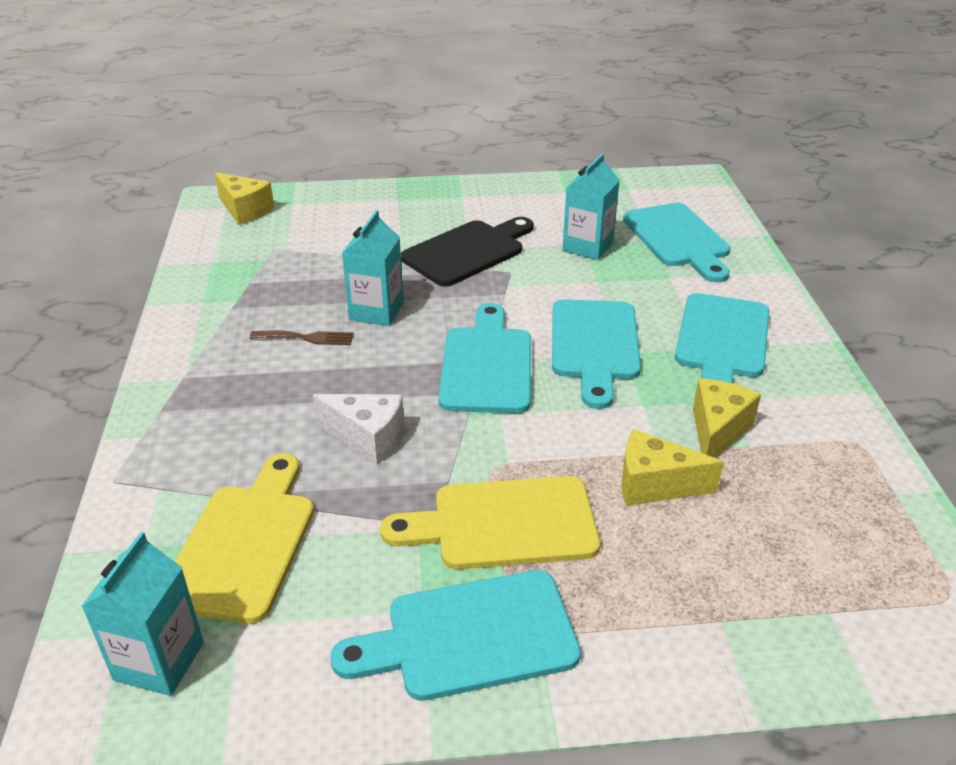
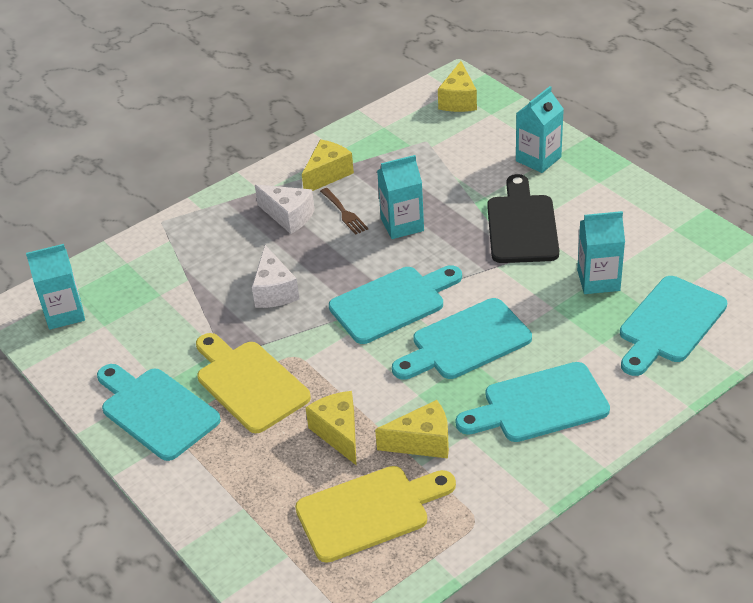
camera: 60 degrees right, 5 degrees up
yellow cutting board [175,453,314,624] -> yellow cutting board moved to [295,466,456,563]
black cutting board [401,217,534,287] -> black cutting board turned 105 degrees counterclockwise [487,174,559,263]
none -> white cheese [255,185,315,234]
none -> yellow cheese [302,139,354,191]
none -> turquoise carton [516,86,564,173]

